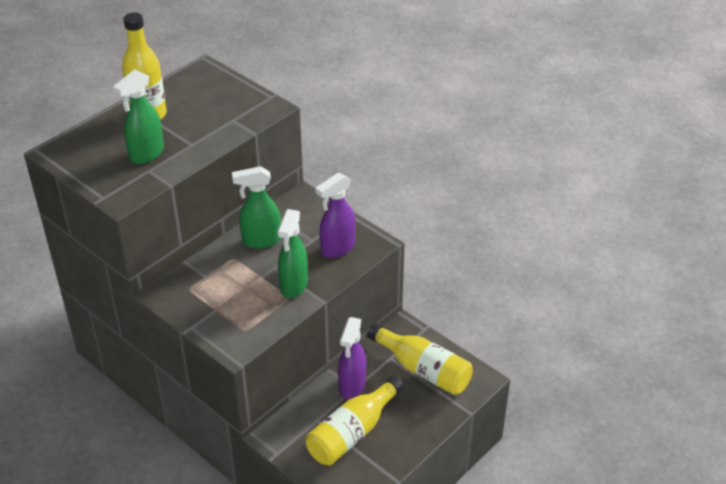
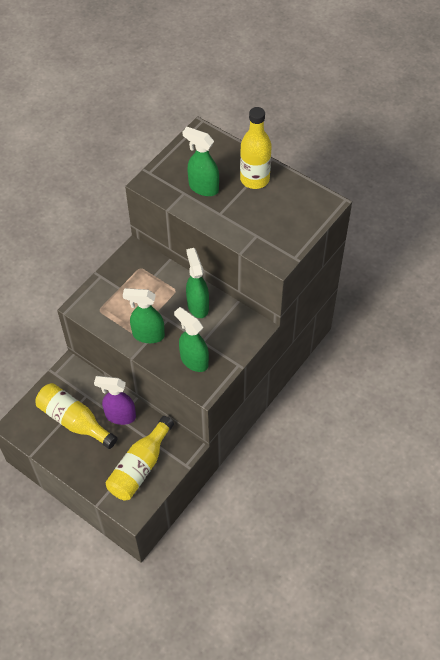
camera: 85 degrees right, 15 degrees up
purple spray bottle [316,173,356,258] -> green spray bottle [174,307,209,372]

